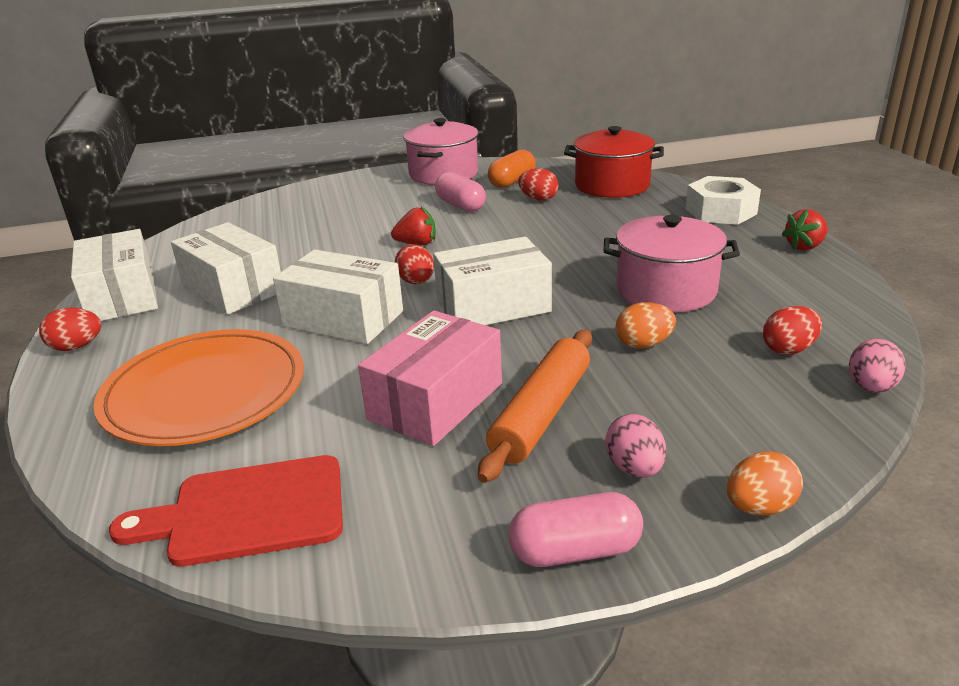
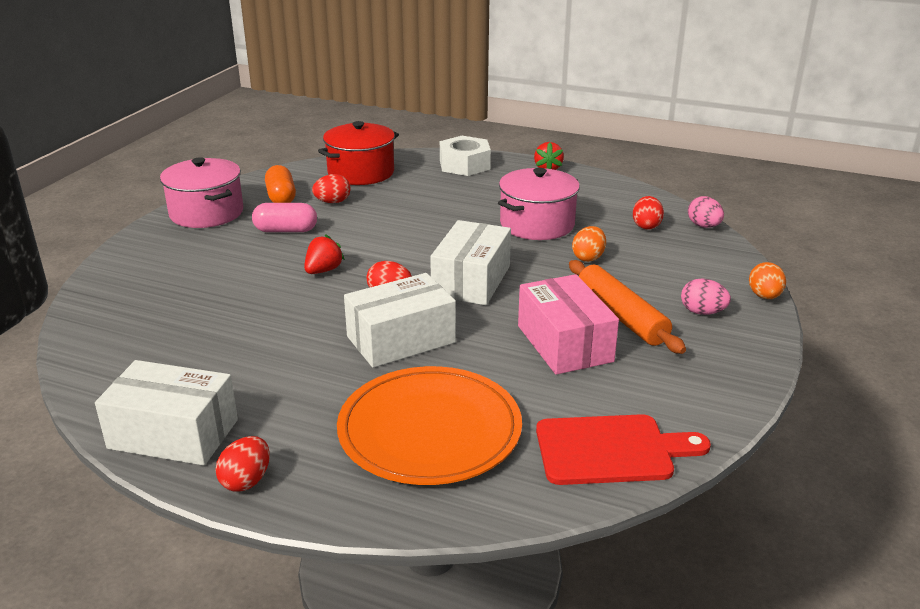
camera: 55 degrees left, 0 degrees up
red cutting board [109,455,343,567] -> red cutting board turned 120 degrees counterclockwise [536,414,711,485]
white box [171,222,281,315] -> none
pink capsule [509,492,643,567] -> none

